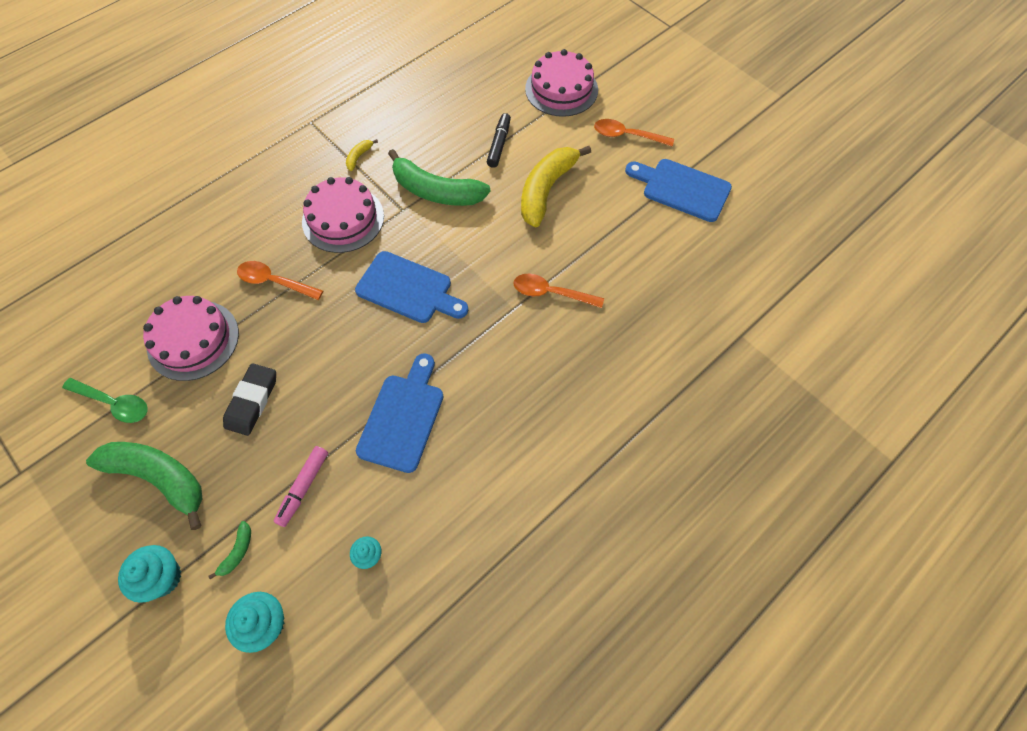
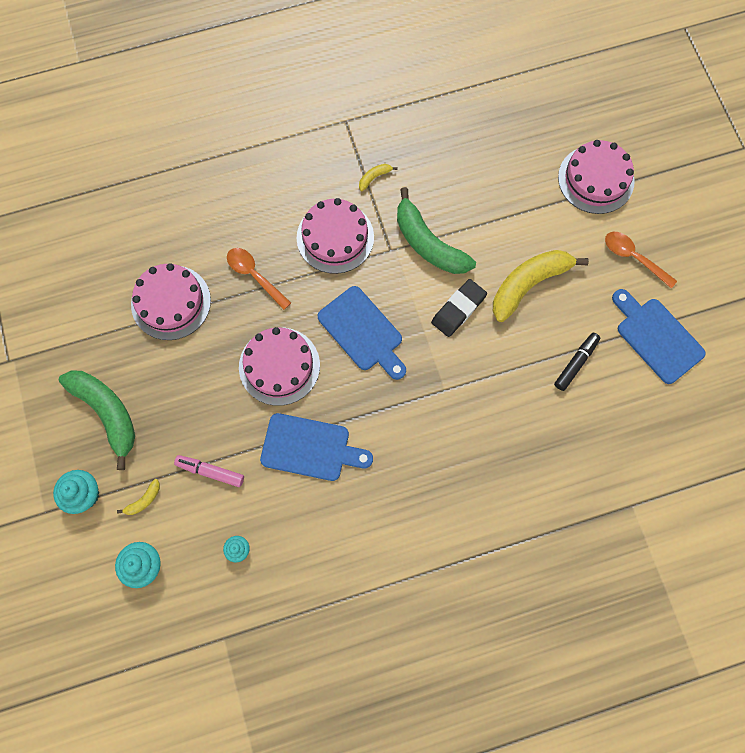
camera: 25 degrees right, 10 degrees up
green spoon [62,378,148,423] -> none
green banana [208,521,251,579] -> yellow banana [117,479,160,515]
black eraser [223,363,276,436] -> black eraser moved to [431,279,487,337]
pink marker [273,446,328,527] -> pink marker turned 60 degrees clockwise [174,455,244,487]
blue cutting board [356,353,443,473] -> blue cutting board turned 60 degrees clockwise [260,413,373,481]
black marker [487,113,511,168] -> black marker moved to [554,333,600,391]
orange spoon [514,274,604,308] -> none
none -> pink cake [239,327,320,406]

